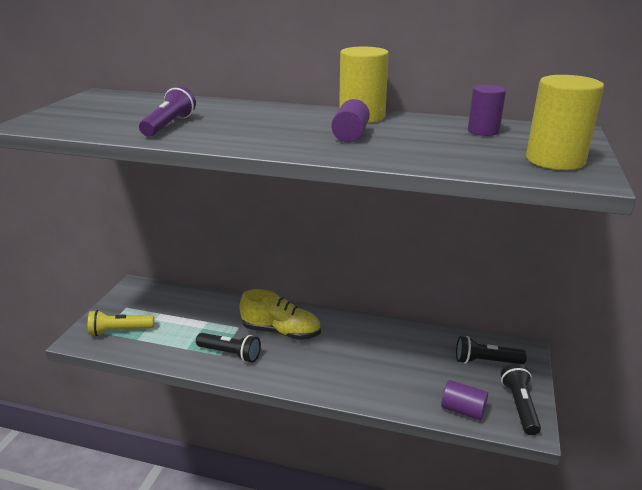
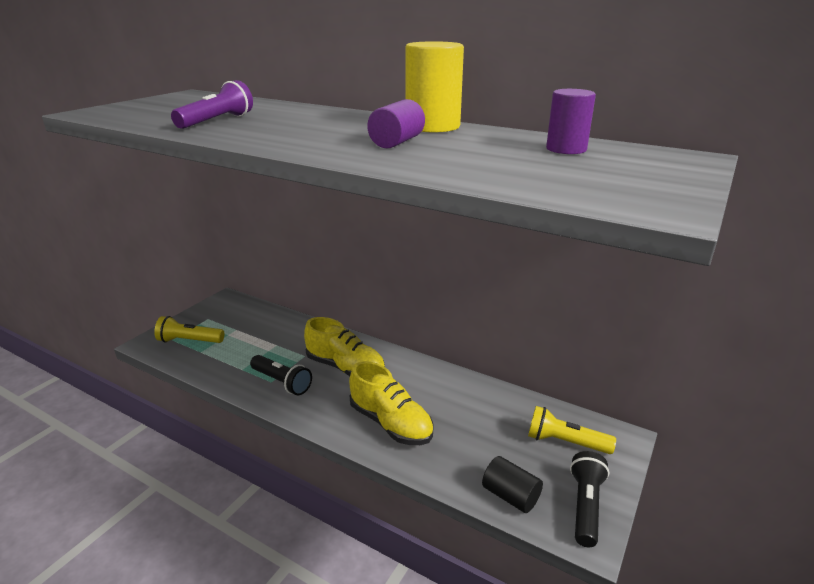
camera: 15 degrees right, 0 degrees up
purple cylinder [441,380,488,420] -> black cylinder [482,456,543,513]
black flashlight [456,336,527,364] -> yellow flashlight [528,406,616,454]
yellow cylinder [526,75,604,170] -> none
none -> yellow shoe [349,361,434,445]

